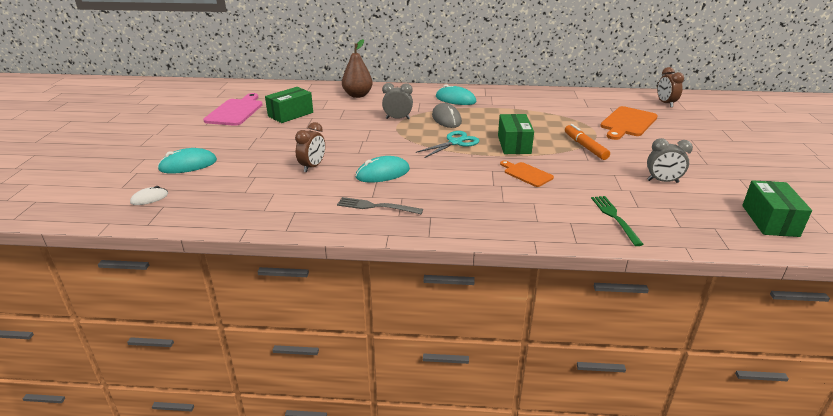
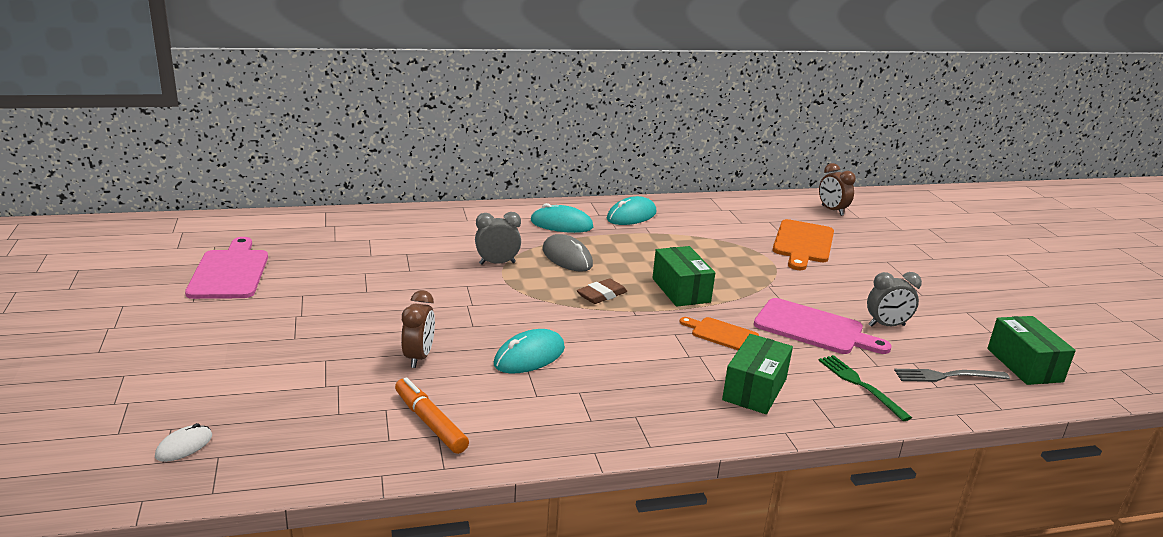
camera: 20 degrees left, 5 degrees down
turquoise mouse [158,148,217,174] -> turquoise mouse moved to [607,196,657,225]
green box [265,87,313,123] -> green box moved to [722,334,793,414]
grey fork [337,197,423,214] -> grey fork moved to [894,369,1010,382]
brown pear [342,39,373,98] -> none
turquoise scissors [416,131,479,158] -> brown eraser [577,278,627,304]
orange marker [565,124,610,160] -> orange marker moved to [395,377,469,454]
none -> pink cutting board [754,298,892,354]

